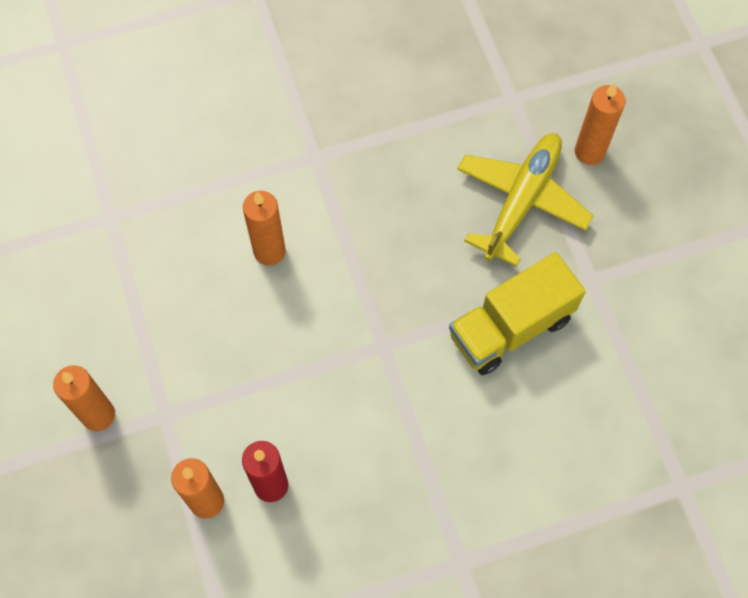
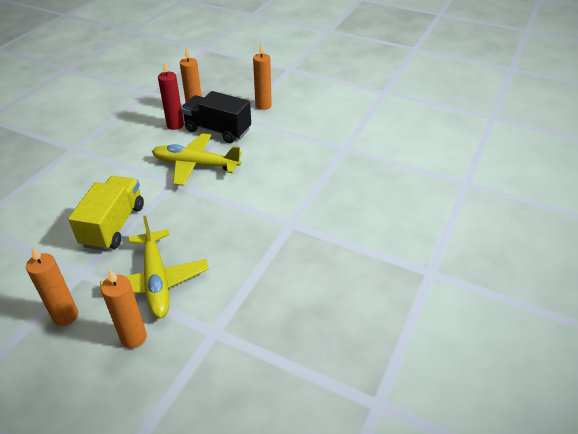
camera: 135 degrees right, 25 degrees down
orange candle [243,191,286,266] -> orange candle moved to [26,247,78,326]
none -> yellow plane [152,133,242,186]
none -> black truck [181,91,251,143]

